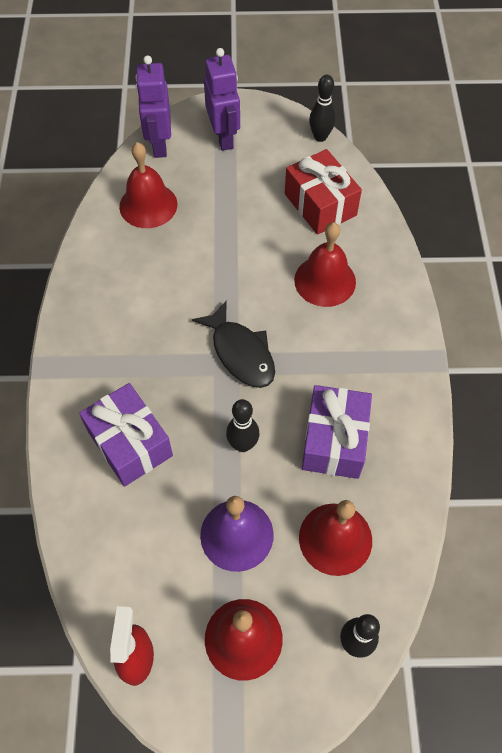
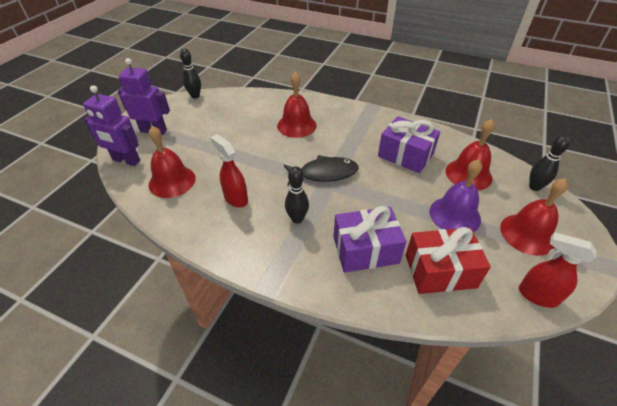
camera: 65 degrees left, 15 degrees down
black bowling pin [226,399,259,452] -> black bowling pin moved to [285,167,309,223]
red gift [285,149,362,235] -> red gift moved to [406,227,491,294]
none -> red spray bottle [210,134,248,208]

